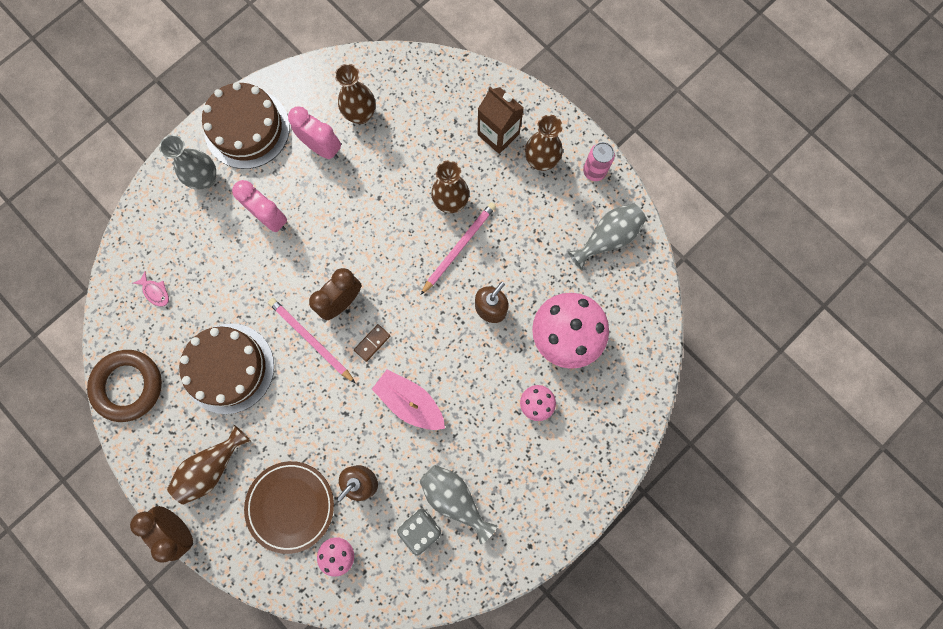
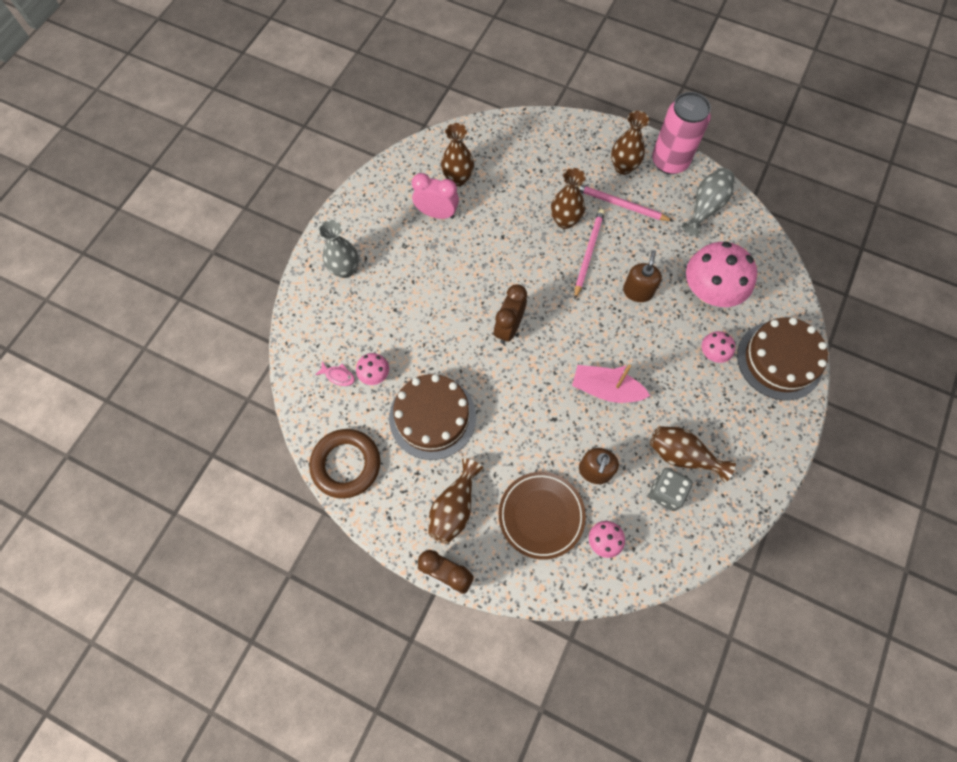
camera: 20 degrees left, 10 degrees down
brown cake [202,82,290,169] -> brown cake moved to [737,317,828,400]
pink clock [232,180,287,232] -> none
pink pencil [268,298,355,383] -> pink pencil moved to [578,185,673,221]
brown domino [354,324,391,362] -> none
grey vase [420,465,497,544] -> brown vase [650,426,736,482]
brown carton [477,87,524,154] -> none
pink can [583,142,615,181] -> pink can [652,92,711,174], size x1.86
none -> pink mushroom [356,353,389,385]

